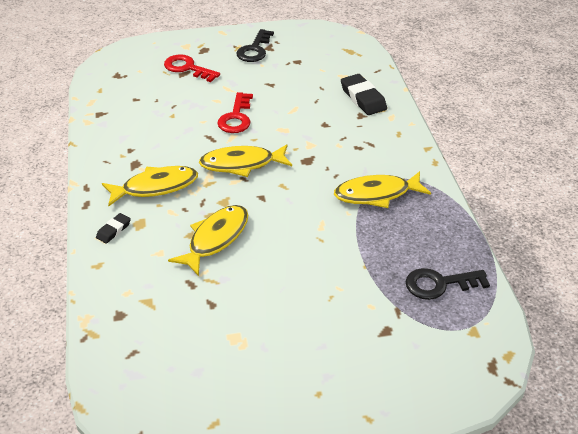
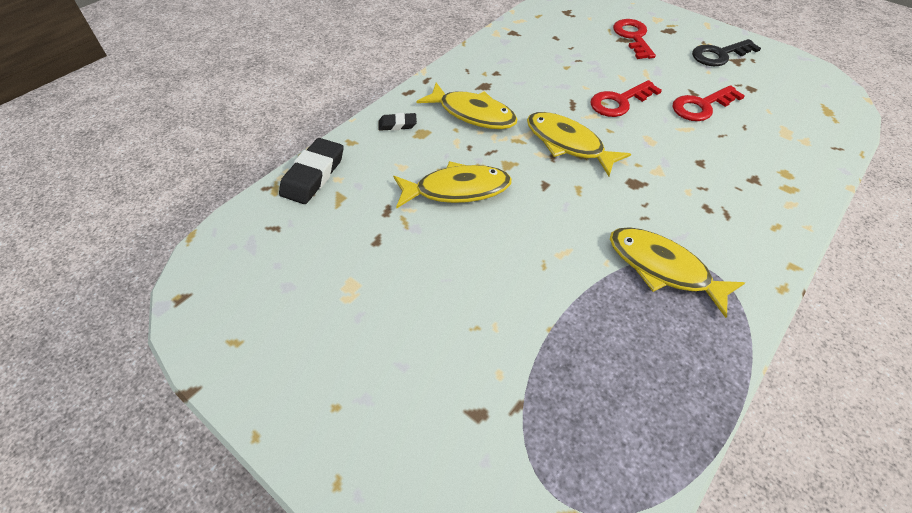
camera: 50 degrees right, 10 degrees up
black eraser [341,74,387,115] -> black eraser moved to [279,138,344,204]
black key [405,268,490,300] -> none
none -> red key [673,85,745,121]

